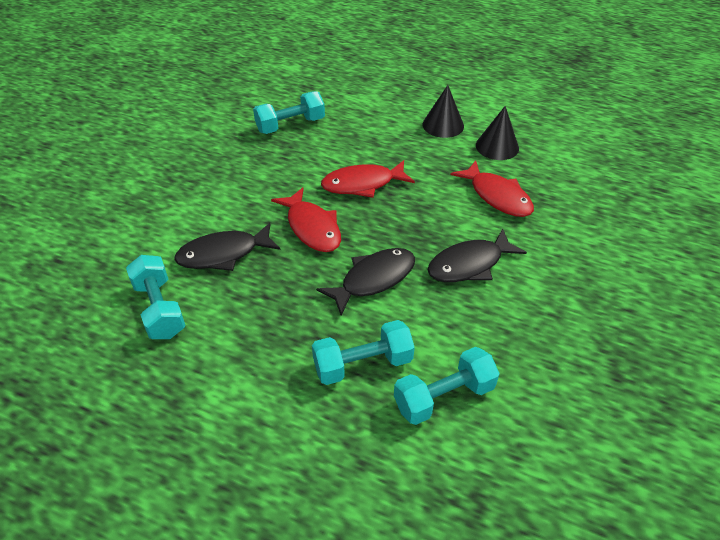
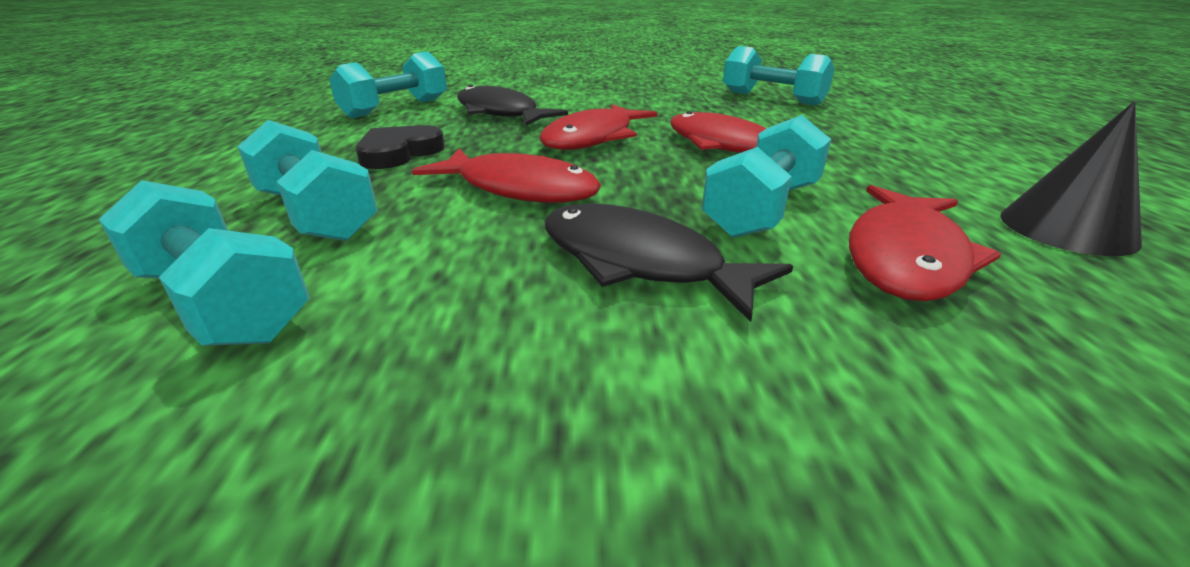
camera: 65 degrees right, 15 degrees down
black fish [316,248,415,316] -> red fish [412,148,601,203]
black cone [423,85,464,138] -> none
none -> black heart [356,125,445,169]
none -> turquoise dumbbell [702,115,831,238]

